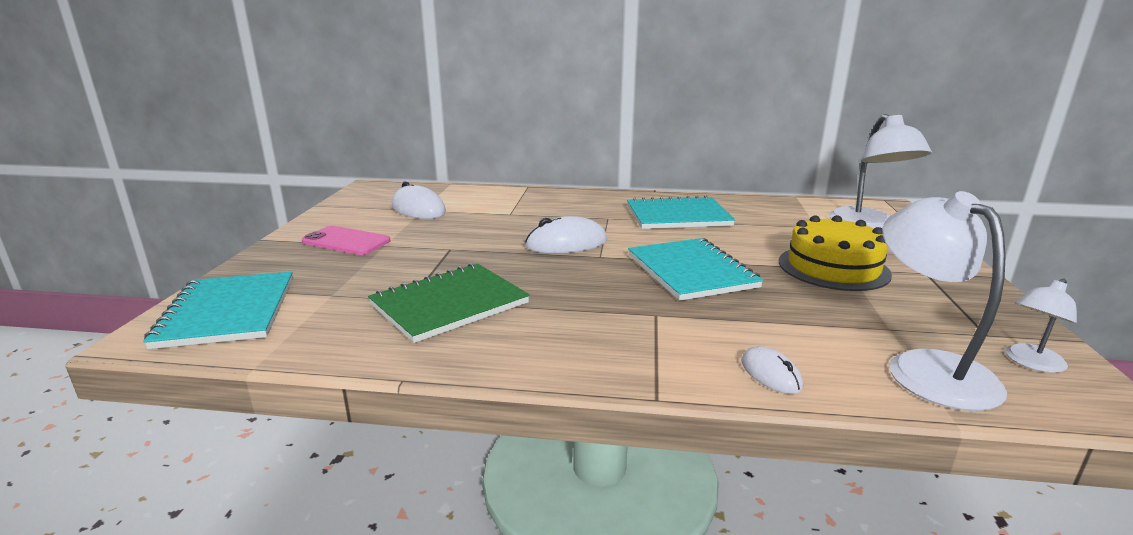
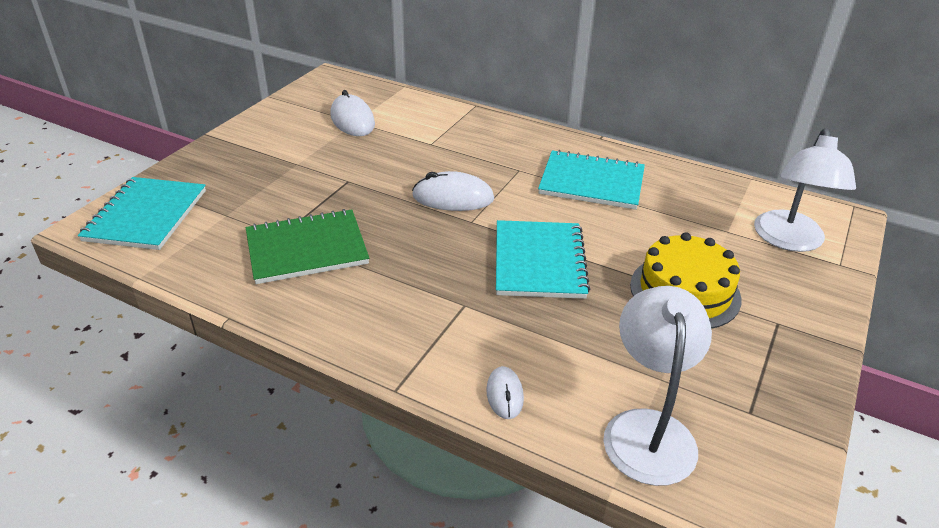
camera: 20 degrees right, 15 degrees up
pink phone [302,226,390,255] -> none
white lamp [1005,278,1077,373] -> none

